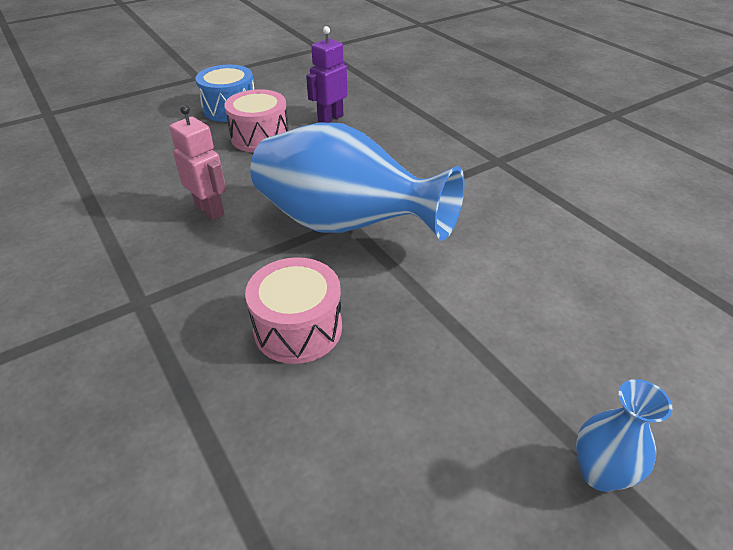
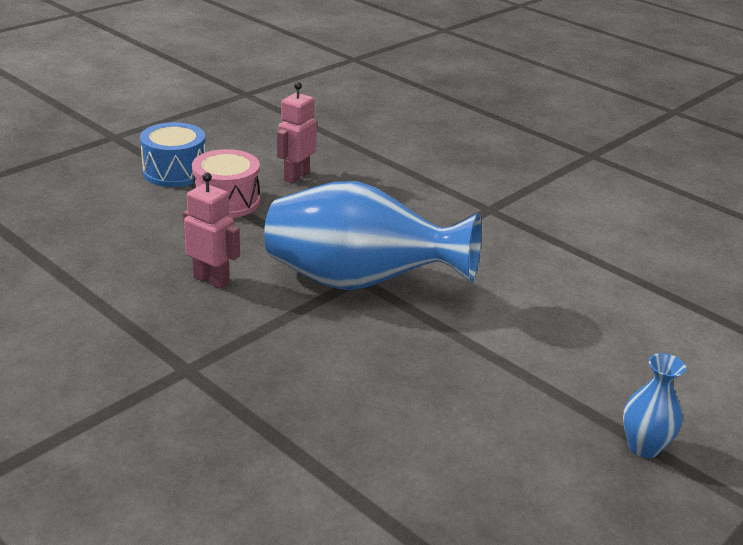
camera: 15 degrees left, 10 degrees down
pink drum [245,257,342,364] -> none
purple robot [306,26,347,123] -> pink robot [277,82,317,184]

